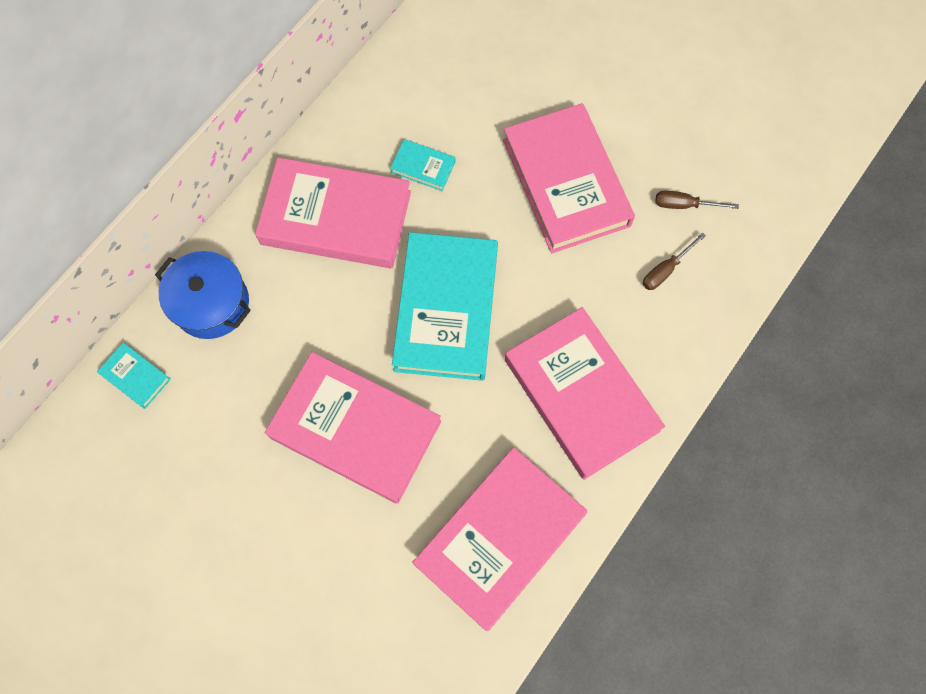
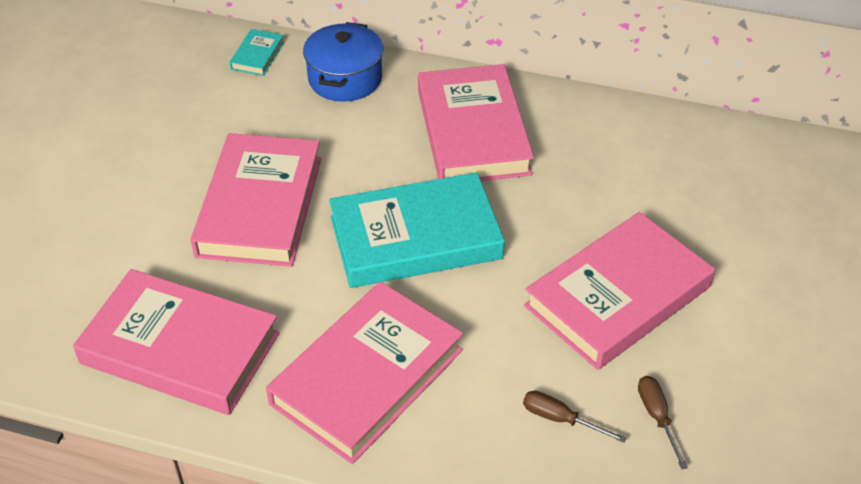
camera: 70 degrees right, 25 degrees down
turquoise book [390,139,455,191] -> none

